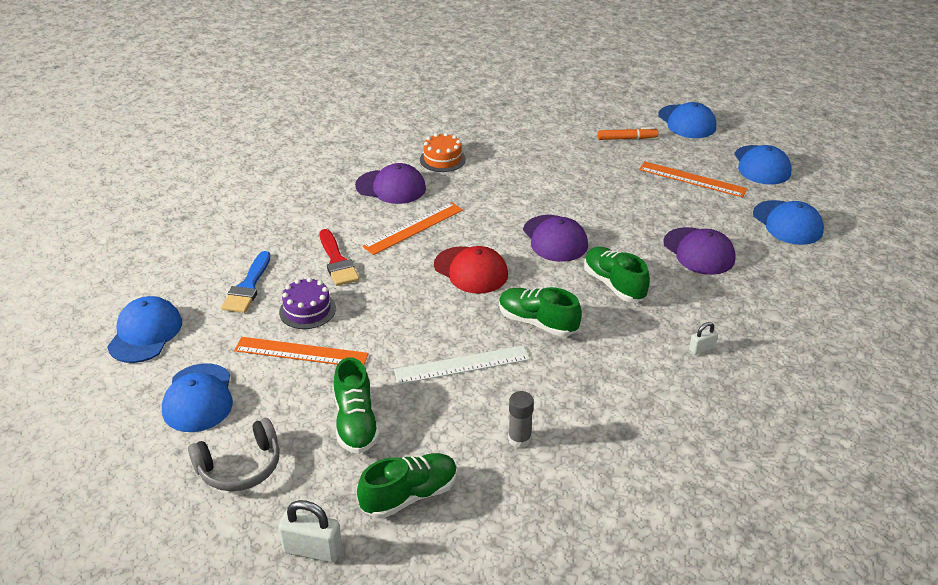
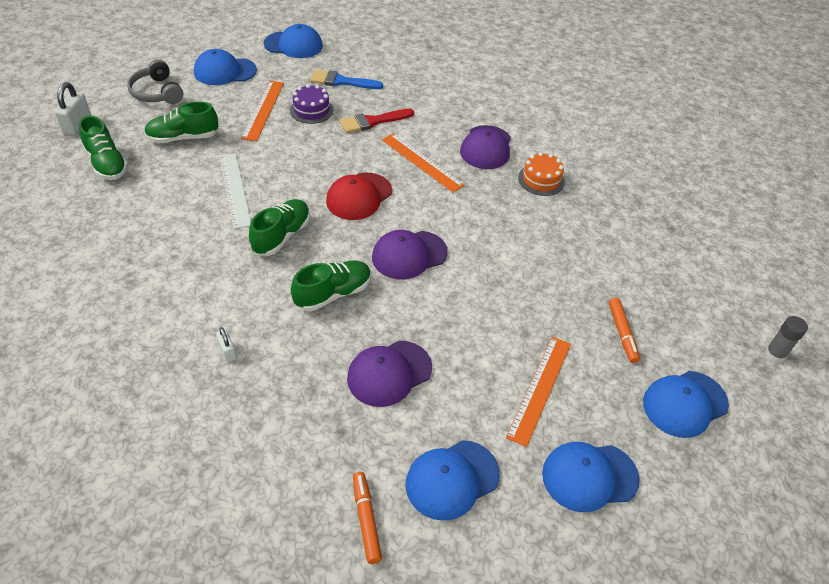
camera: 85 degrees right, 10 degrees up
grey glue stick [508,391,534,448] -> grey glue stick moved to [765,316,808,363]
none -> orange marker [353,472,382,564]

